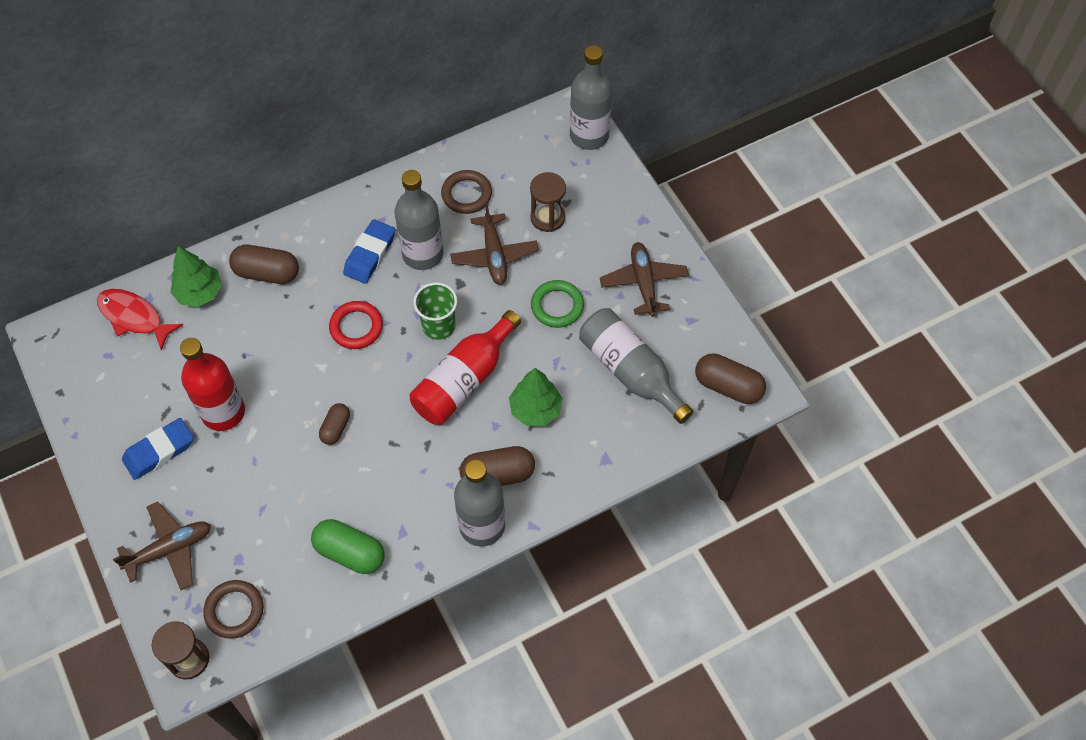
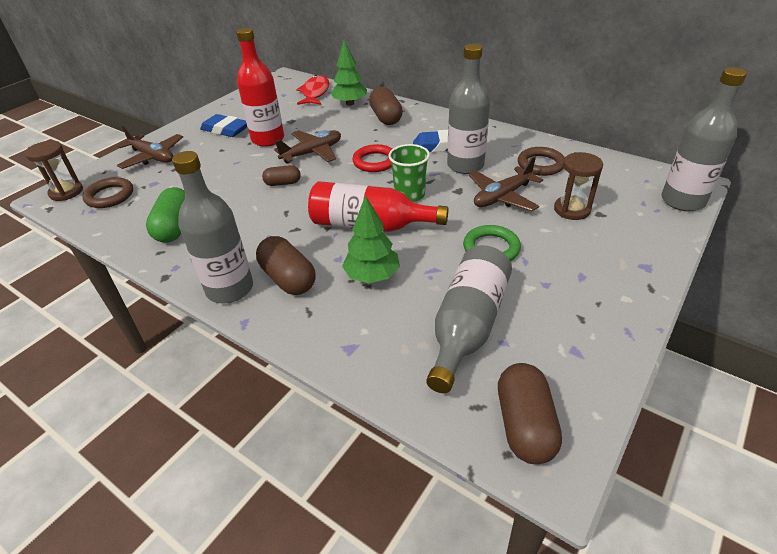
camera: 65 degrees right, 20 degrees down
brown plane [600,242,689,317] -> brown plane moved to [274,130,341,164]

